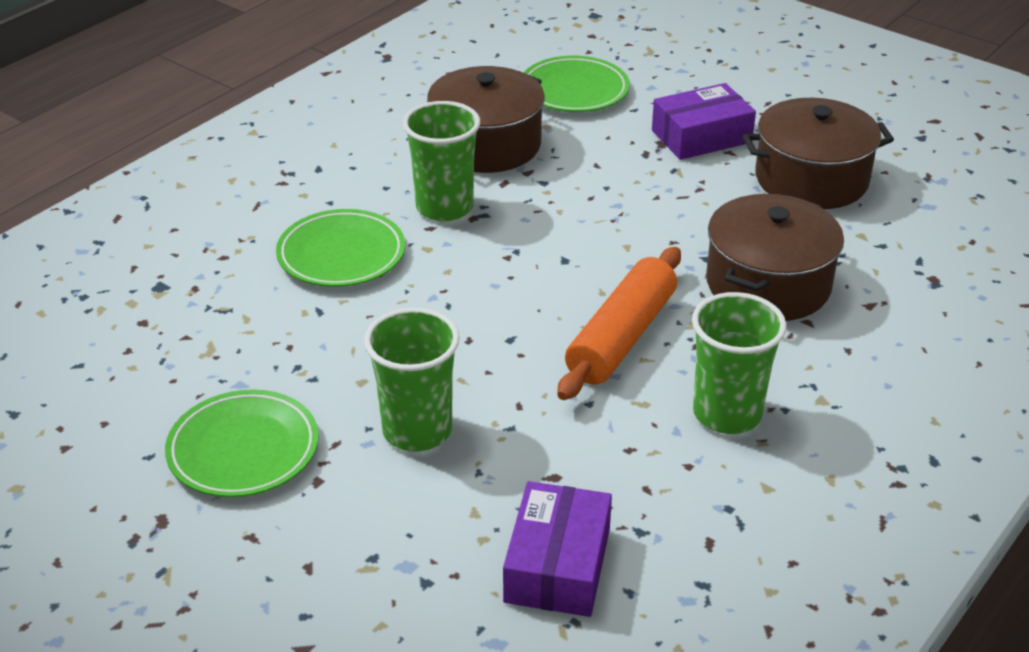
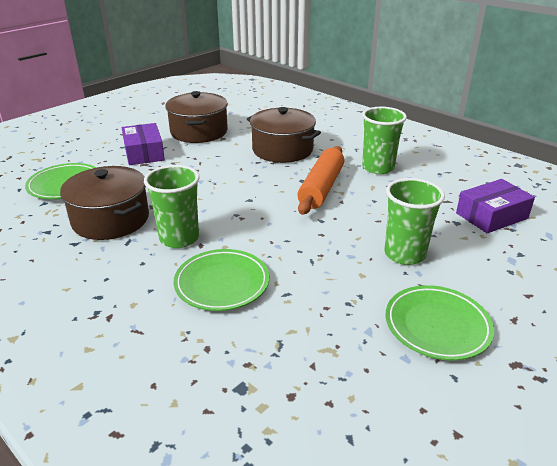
camera: 85 degrees left, 5 degrees down
purple box [503,481,612,617] -> purple box turned 45 degrees counterclockwise [456,179,535,233]
orange rolling pin [557,247,681,400] -> orange rolling pin turned 75 degrees clockwise [297,146,344,215]

